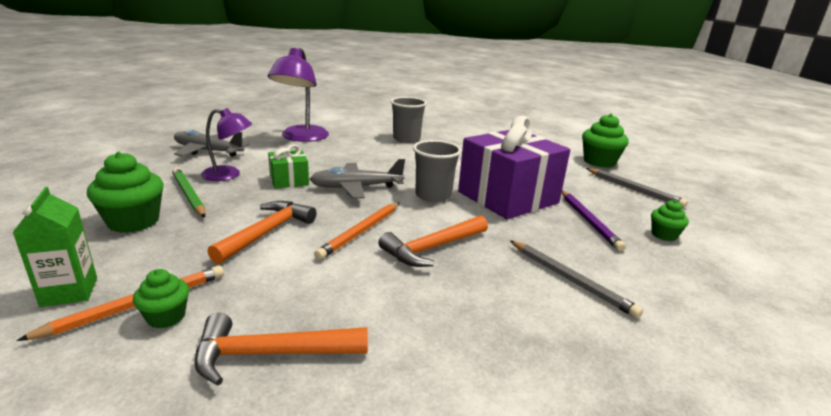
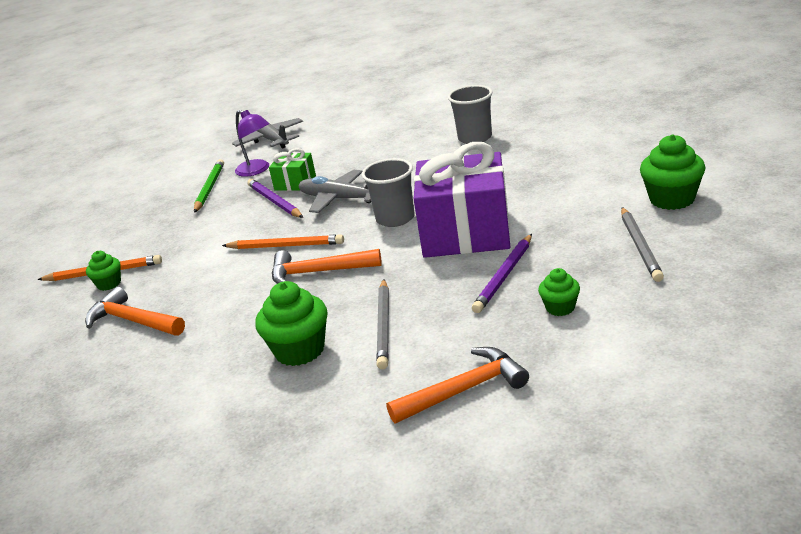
camera: 45 degrees right, 5 degrees up
green carton [13,187,97,307] -> none
green cupcake [87,152,164,233] -> green cupcake moved to [255,281,328,366]
orange hammer [207,201,316,264] -> orange hammer moved to [386,347,529,423]
purple lamp [268,48,329,142] -> none
orange pencil [314,202,400,260] -> orange pencil turned 150 degrees counterclockwise [222,234,344,249]
none -> purple pencil [247,179,303,218]

